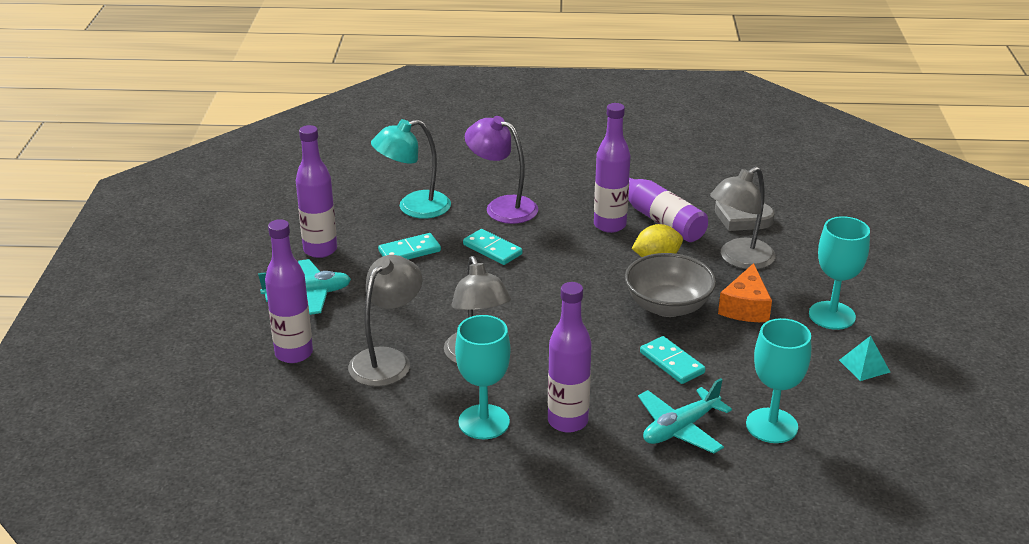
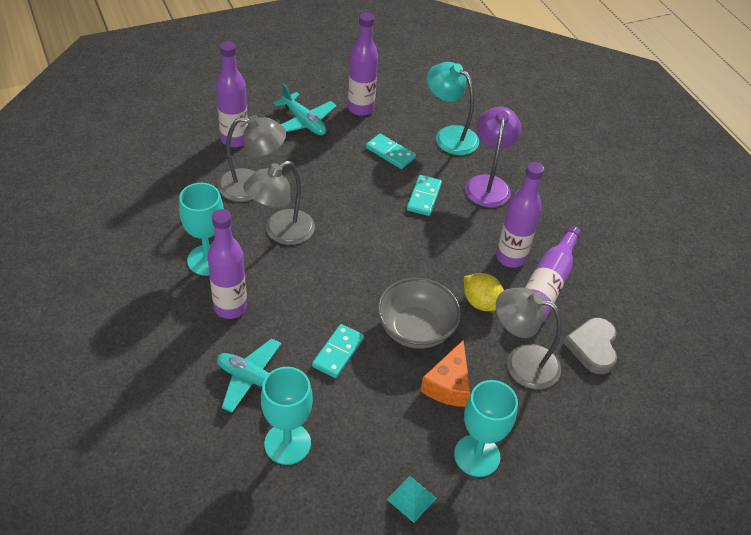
camera: 60 degrees right, 15 degrees up
orange cheese [718,263,772,322] -> orange cheese turned 60 degrees counterclockwise [421,340,471,407]

